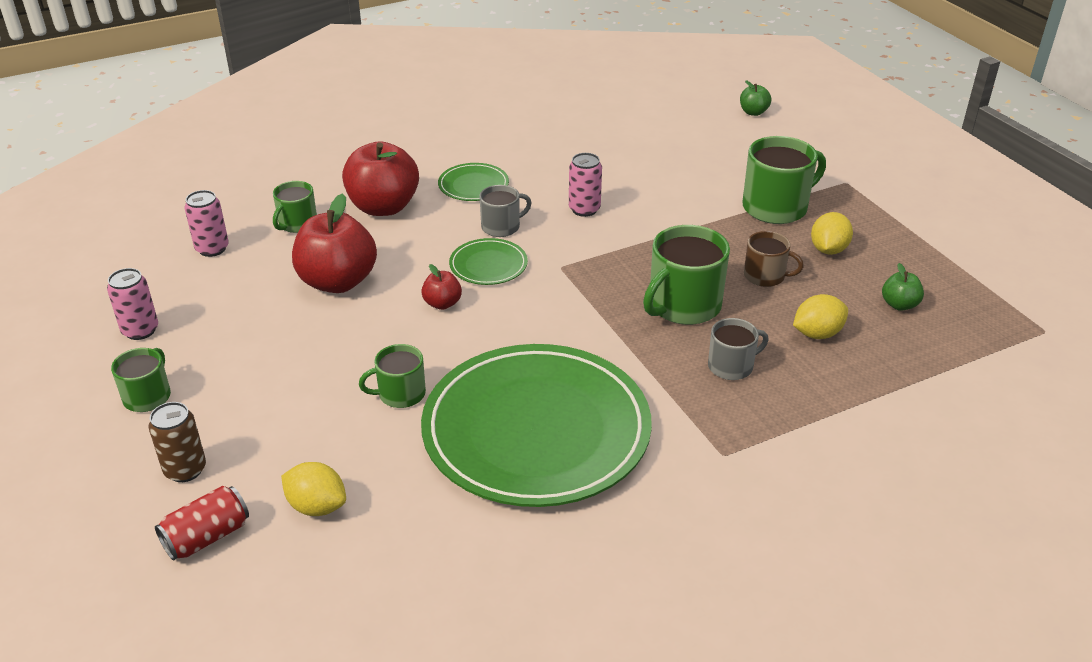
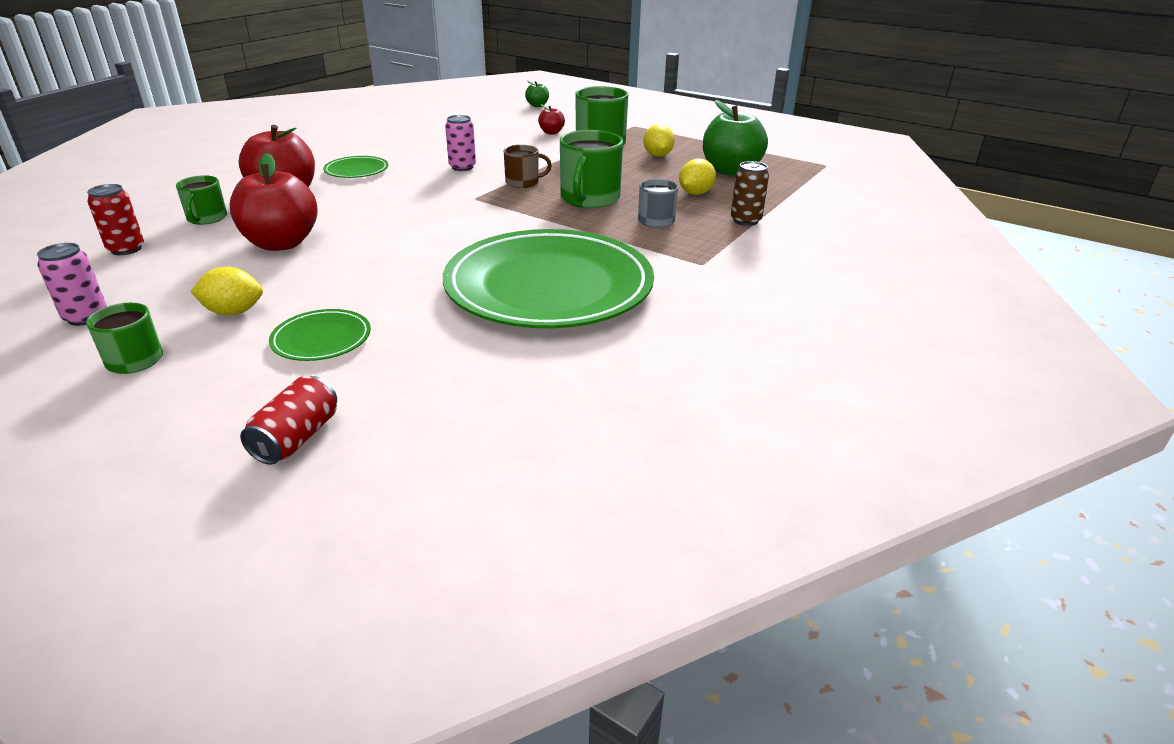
camera: 30 degrees left, 5 degrees down
brown can [148,402,206,482] -> brown can moved to [731,161,769,226]
pink can [185,190,229,257] -> red can [87,184,144,255]
yellow lemon [281,462,346,516] -> yellow lemon moved to [190,267,263,316]
green mug [359,344,426,408] -> none
red apple [421,264,462,310] -> red apple moved to [538,104,565,134]
green plate [449,238,528,285] -> green plate moved to [269,309,371,361]
grey mug [479,185,532,237] -> none
brown mug [744,231,804,287] -> brown mug moved to [504,145,552,188]
green apple [882,263,924,311] -> green apple [703,100,768,176], size x2.12

